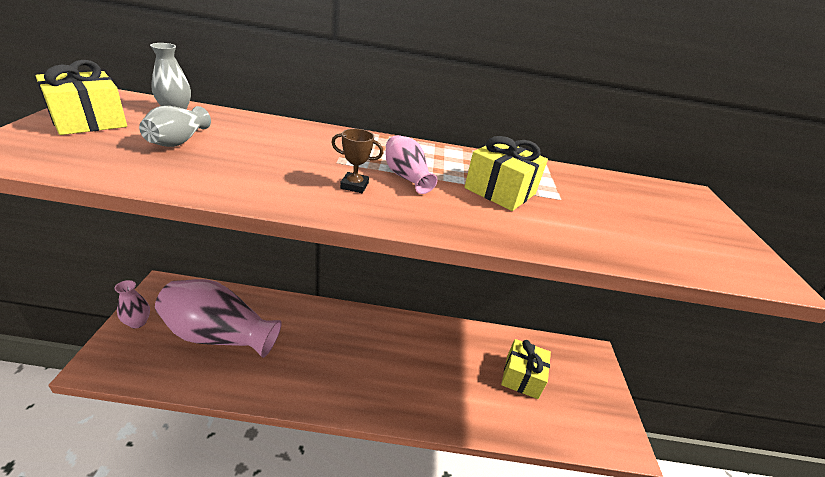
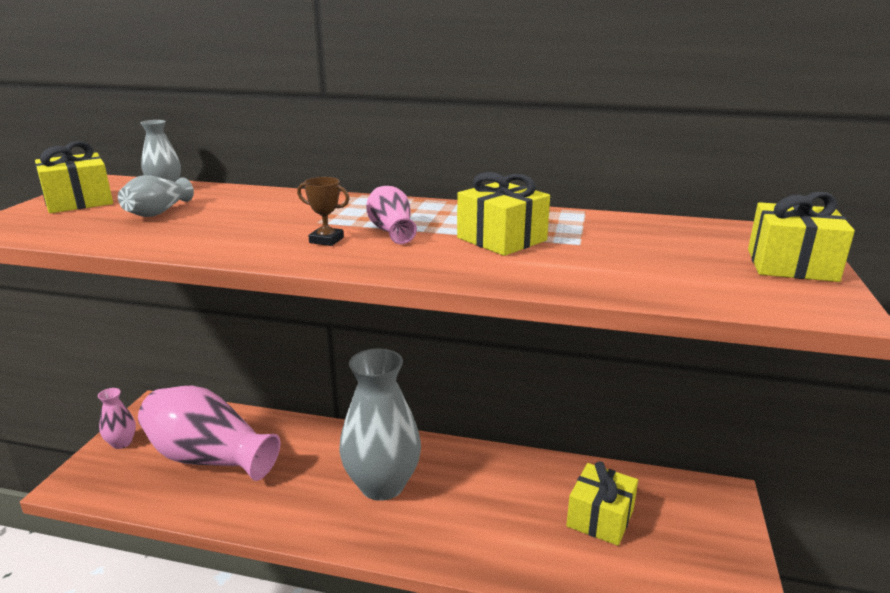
camera: 15 degrees right, 10 degrees down
none -> grey vase [339,349,421,501]
none -> yellow gift [748,192,855,282]

